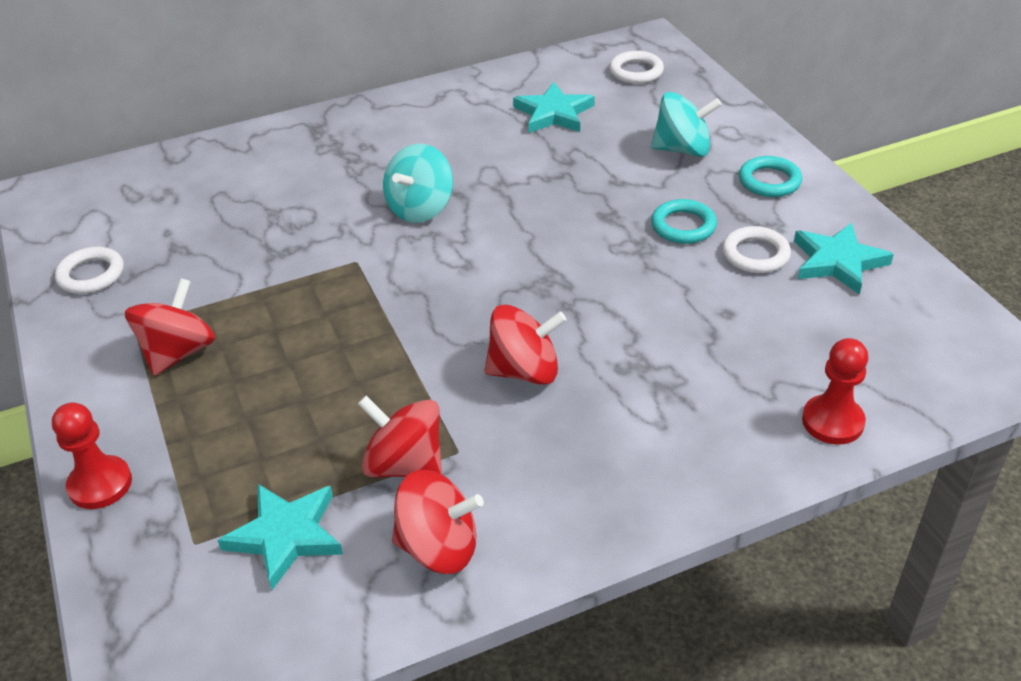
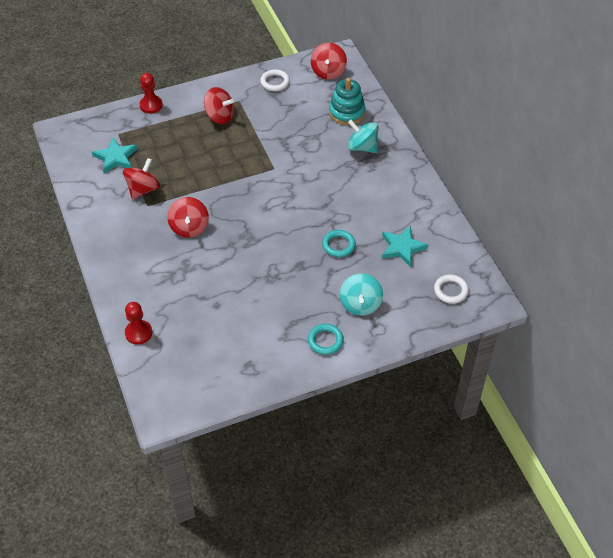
camera: 90 degrees right, 10 degrees up
turquoise spinning top [383,144,453,223] -> turquoise spinning top moved to [348,120,378,153]
red spinning top [392,470,484,574] -> red spinning top moved to [311,43,347,80]
turquoise ring [651,199,717,244] -> turquoise ring moved to [322,230,356,257]
white ring [722,226,791,273] -> none
turquoise star [794,223,894,295] -> none
none -> turquoise stacking toy [329,78,365,125]

